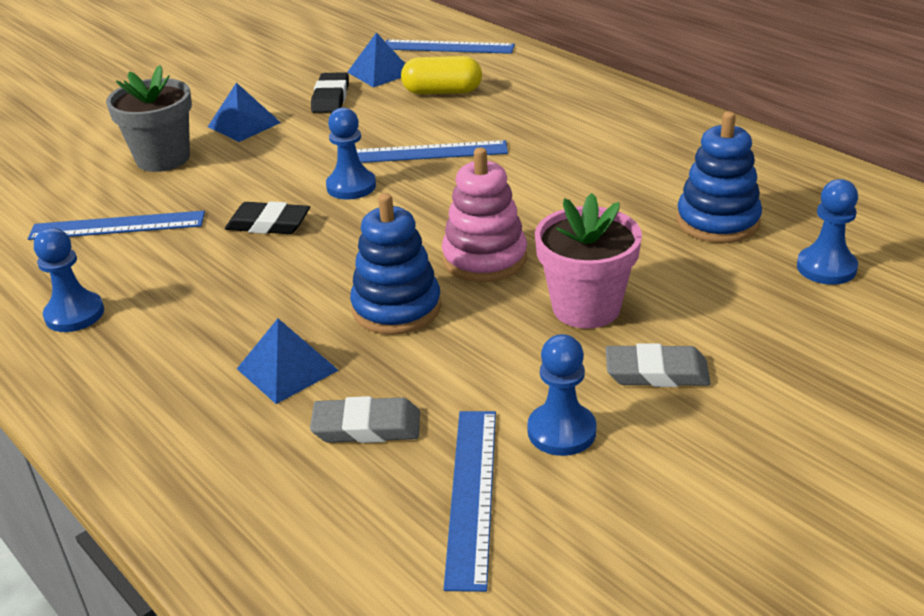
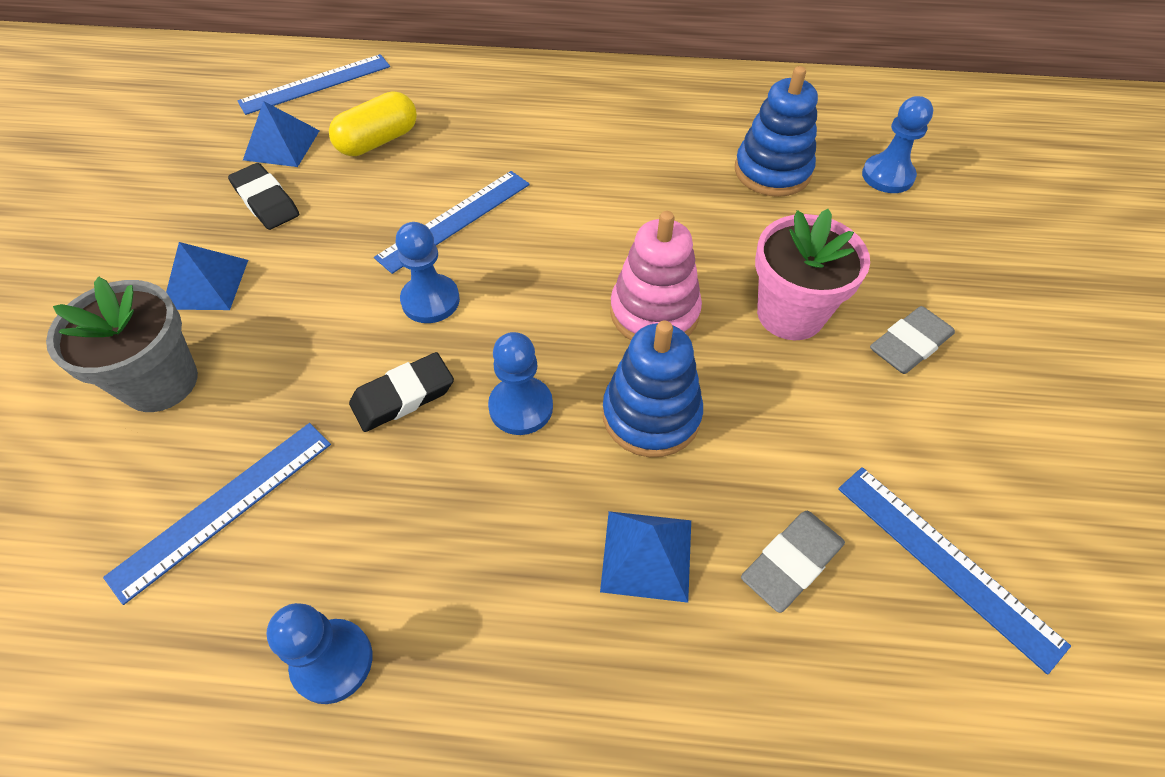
camera: 45 degrees left, 20 degrees up
blue pawn [527,334,597,456] -> blue pawn moved to [488,332,553,435]

